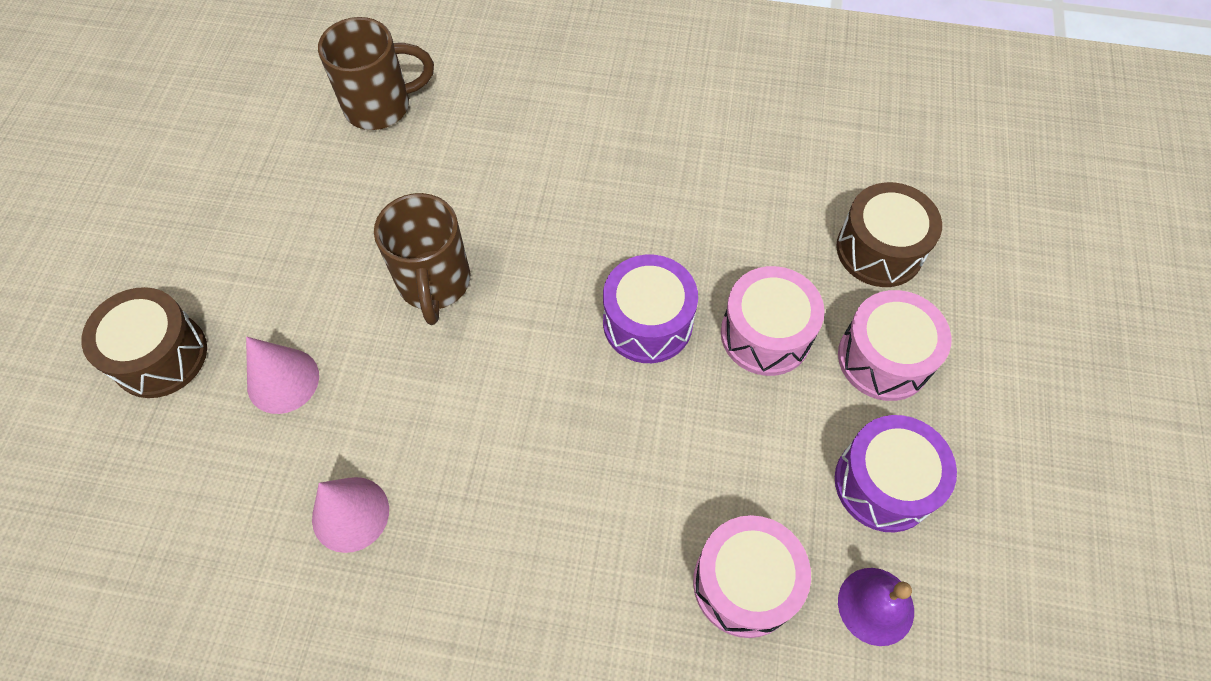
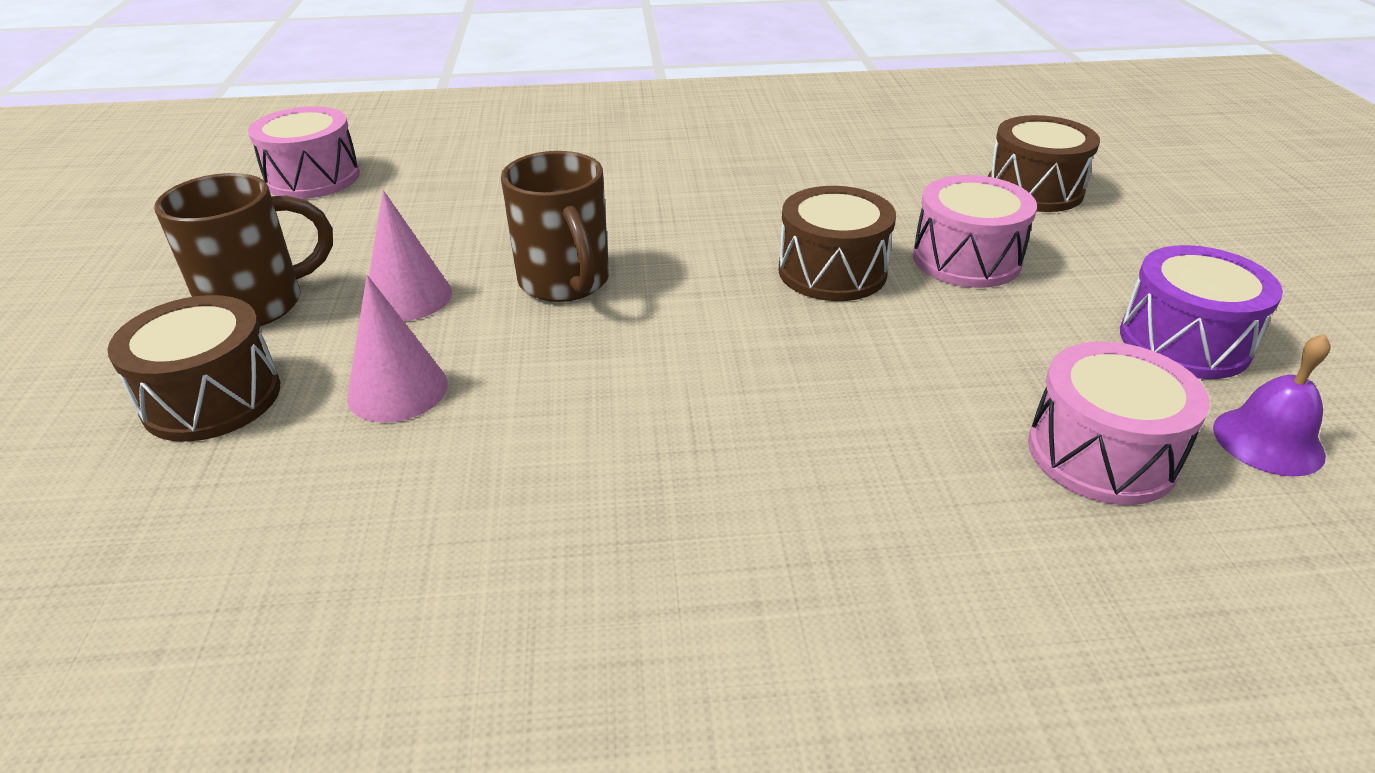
camera: 15 degrees left, 25 degrees down
pink cone [312,477,389,553] -> pink cone moved to [369,190,452,321]
brown mug [318,17,434,130] -> brown mug moved to [154,173,333,326]
purple drum [603,255,698,363] -> brown drum [778,186,896,301]
pink drum [838,290,951,401] -> pink drum moved to [248,106,360,199]

